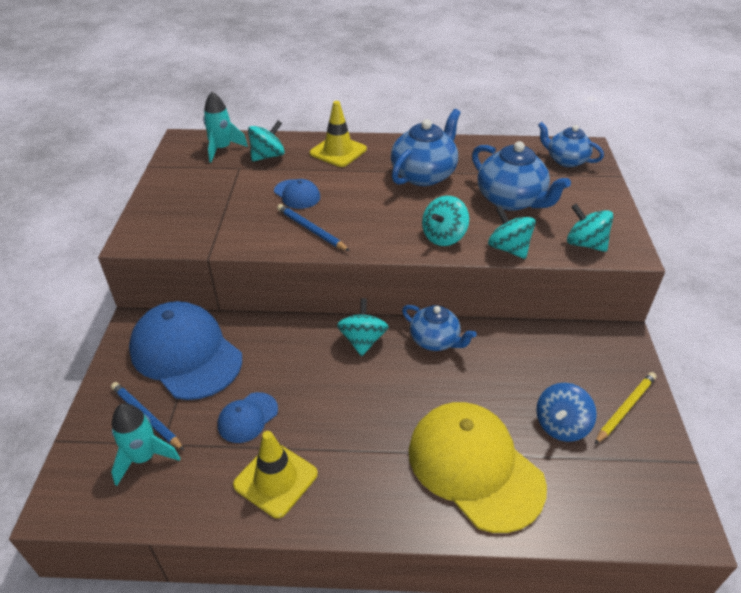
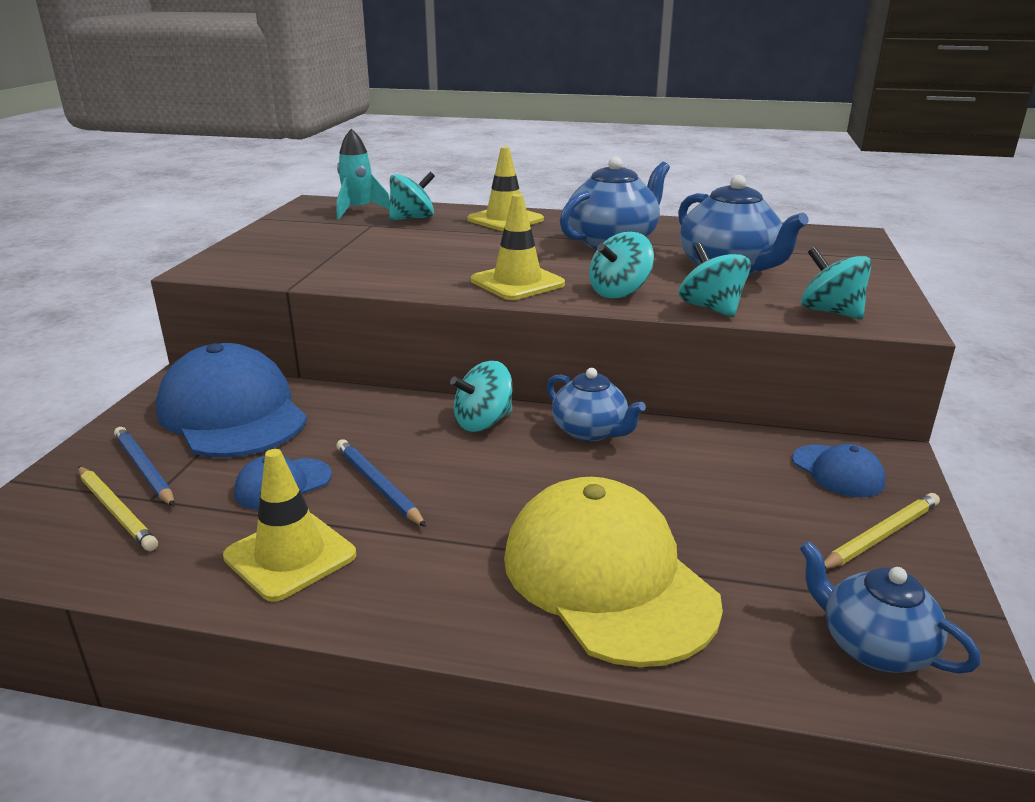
camera: 10 degrees right, 15 degrees down
turquoise rocket [111,403,180,486] -> yellow pencil [78,466,158,551]
blue cap [274,179,320,209] -> blue cap moved to [792,444,885,497]
blue pencil [277,204,349,251] -> blue pencil moved to [336,439,426,527]
turquoise spinning top [337,298,388,356] -> turquoise spinning top turned 135 degrees counterclockwise [450,361,512,432]
blue spinning top [536,383,597,442] -> none
blue teapot [538,122,604,167] -> blue teapot moved to [800,541,981,674]
none -> yellow traffic cone [471,194,565,300]

